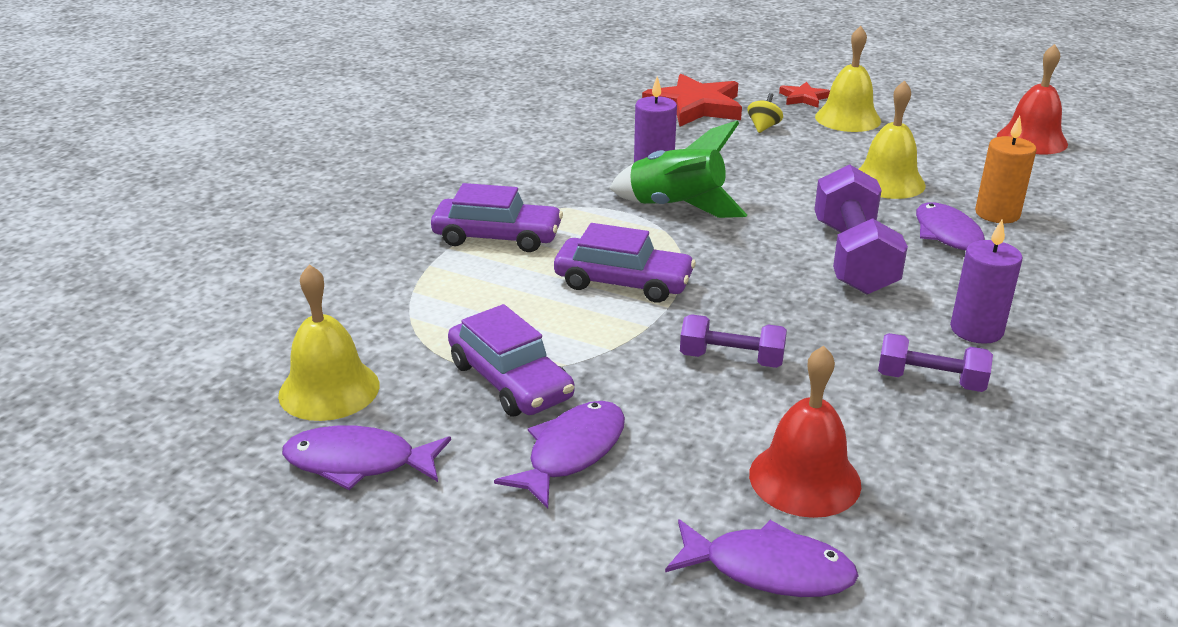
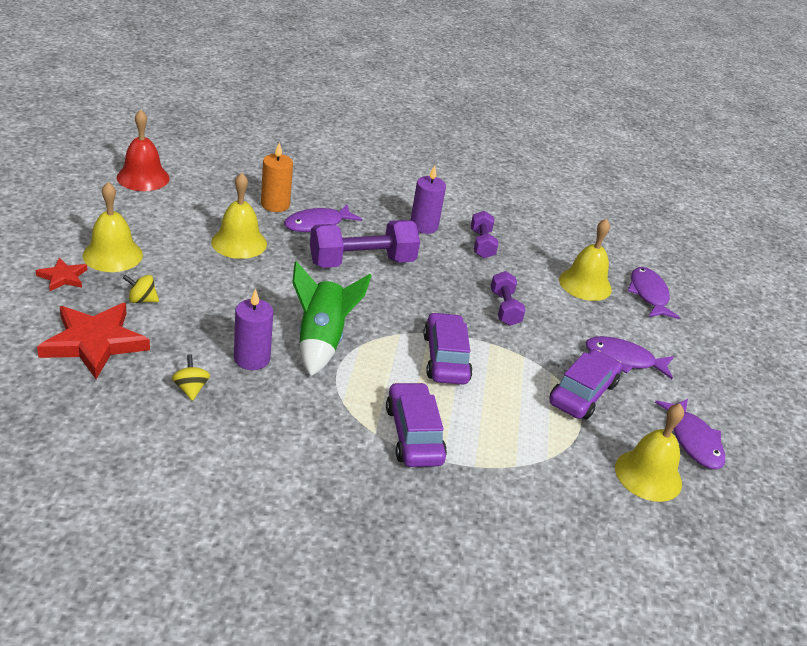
camera: 115 degrees left, 5 degrees up
red bell [749,346,861,518] -> yellow bell [559,218,612,301]
none -> yellow spinning top [172,355,210,401]

